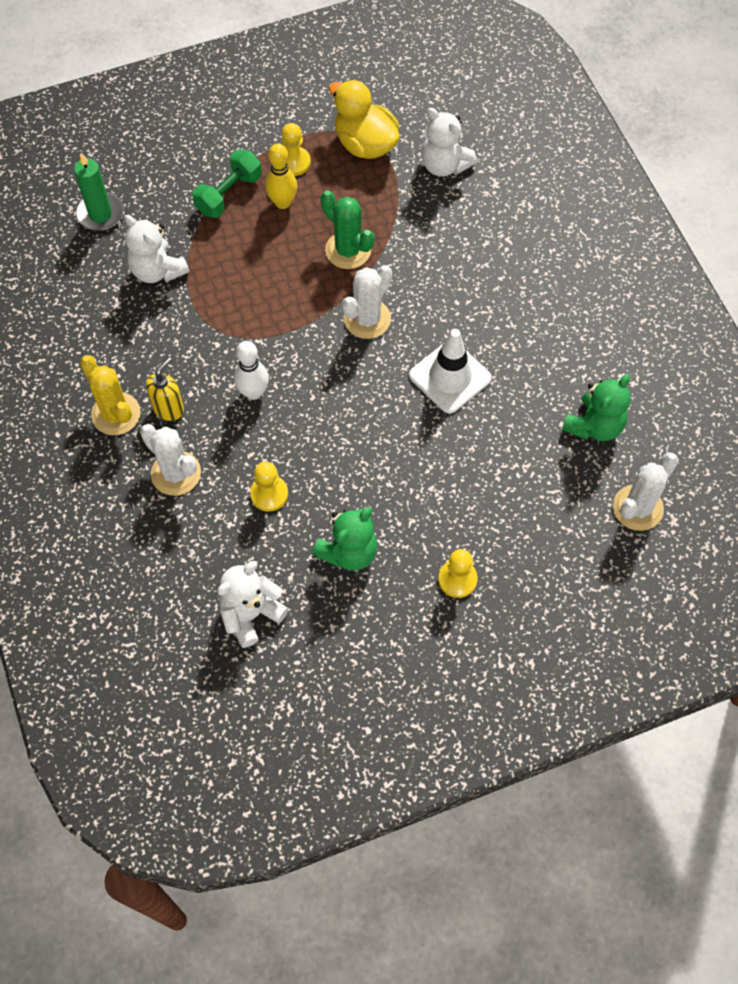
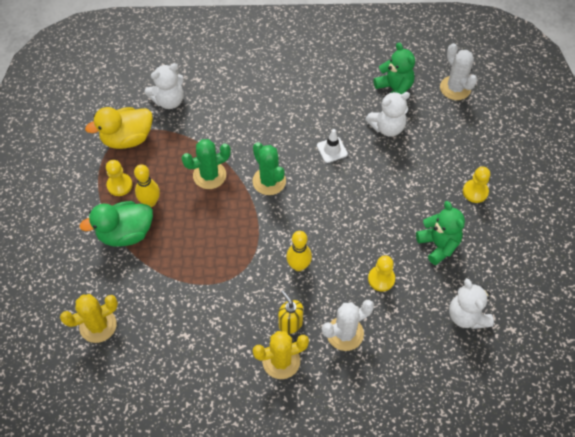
camera: 70 degrees left, 5 degrees down
green candle [74,153,124,231] -> yellow cactus [60,294,118,343]
white teddy bear [125,215,189,283] -> white teddy bear moved to [365,92,410,137]
green dumbbell [192,149,262,218] -> green duck [80,201,153,246]
white bowling pin [234,341,269,400] -> yellow bowling pin [286,231,312,271]
white cactus [342,265,392,339] -> green cactus [252,142,286,195]
white traffic cone [409,329,492,414] -> white traffic cone [317,129,348,163], size x0.59

